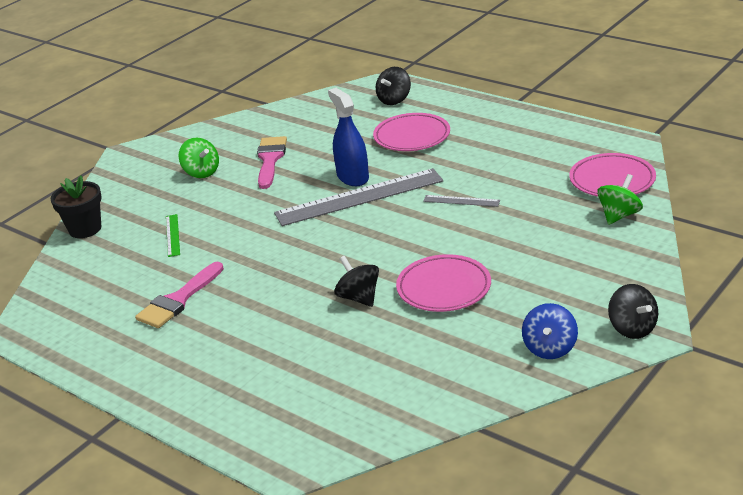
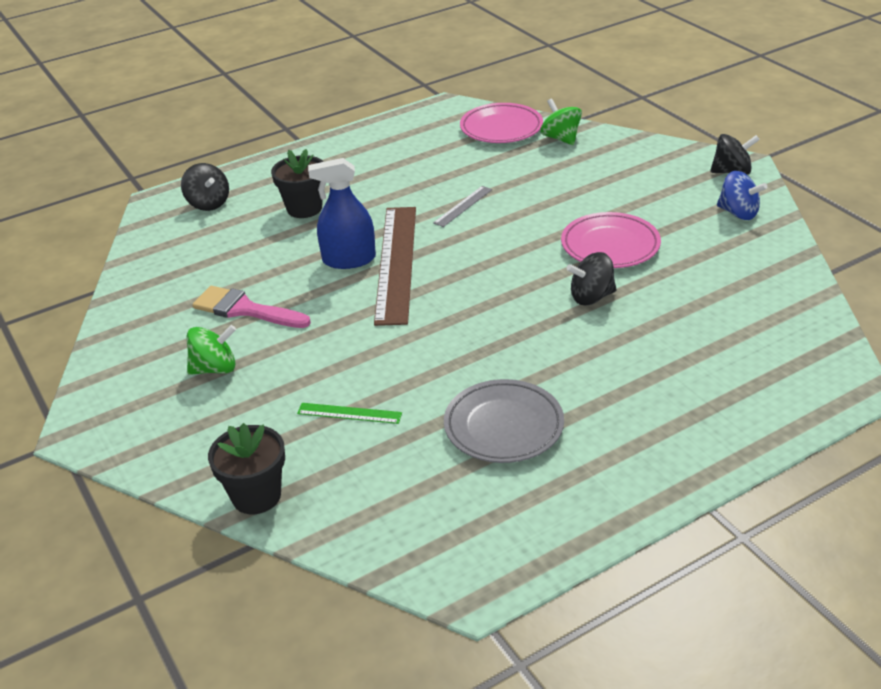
camera: 70 degrees left, 5 degrees up
pink brush [135,262,224,328] -> grey plate [444,379,564,463]
grey ruler [274,168,443,226] -> brown ruler [374,207,416,326]
pink plate [373,113,450,151] -> black flower pot [271,149,324,218]

